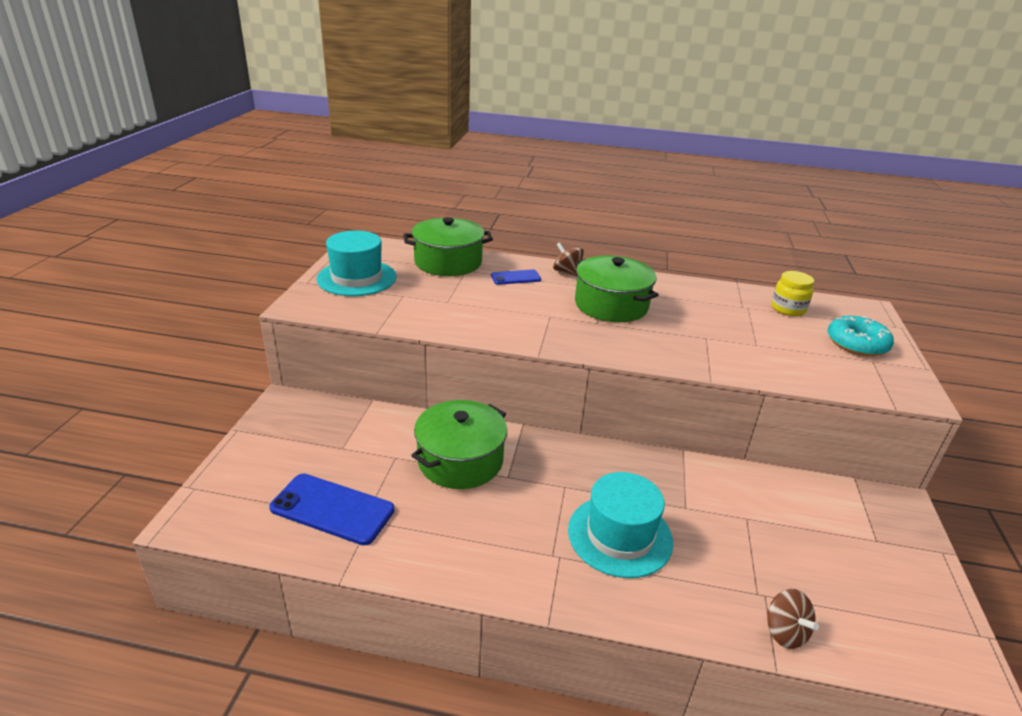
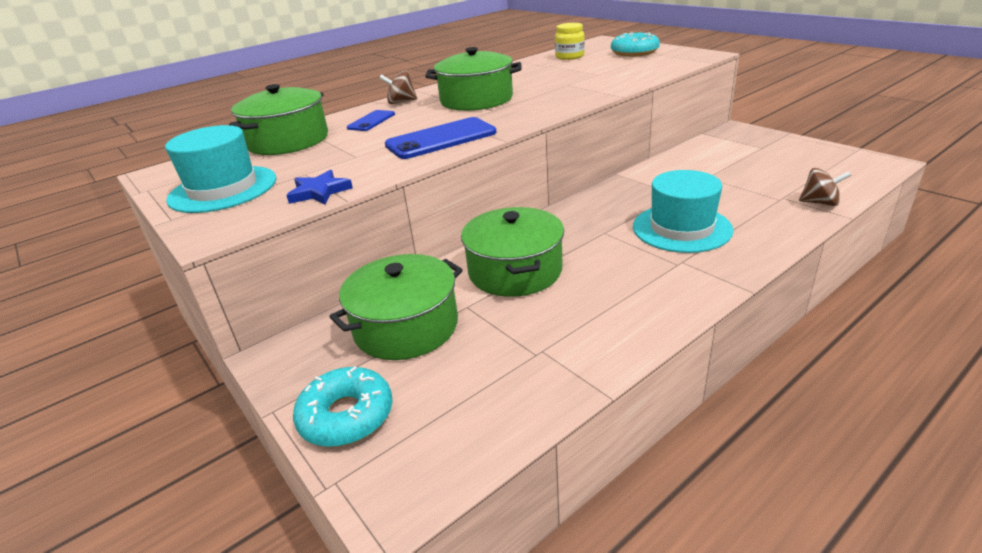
camera: 45 degrees left, 0 degrees up
blue phone [269,474,395,545] -> blue phone moved to [385,117,496,159]
none -> blue star [286,170,353,204]
none -> turquoise donut [293,366,393,447]
none -> green pot [330,254,463,360]

